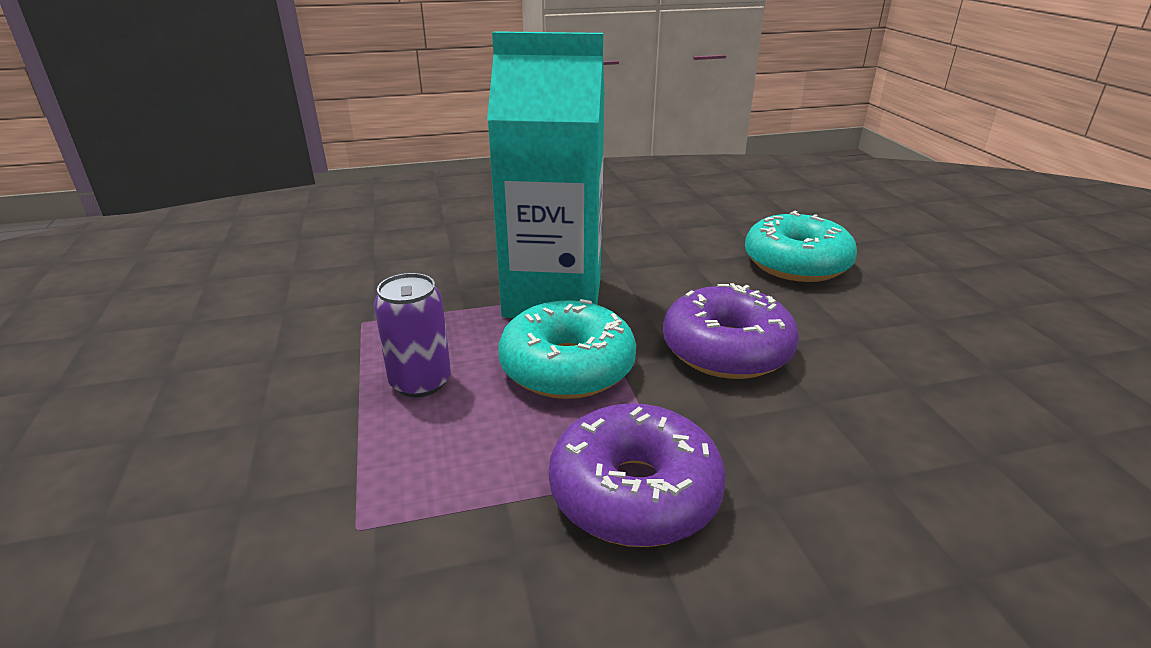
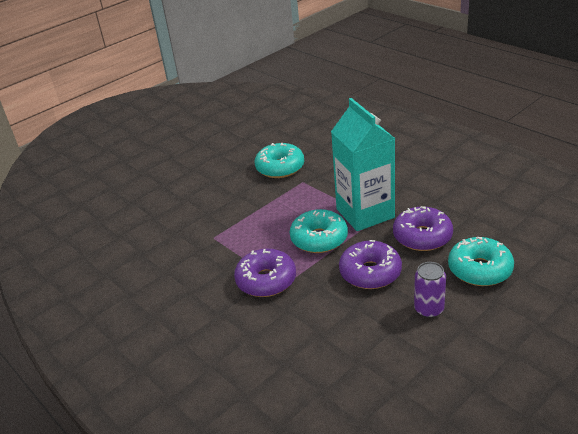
camera: 65 degrees right, 5 degrees up
purple can [374,273,451,397] -> purple can moved to [414,262,446,318]
none -> turquoise donut [255,143,304,178]
none -> purple donut [393,206,453,251]

